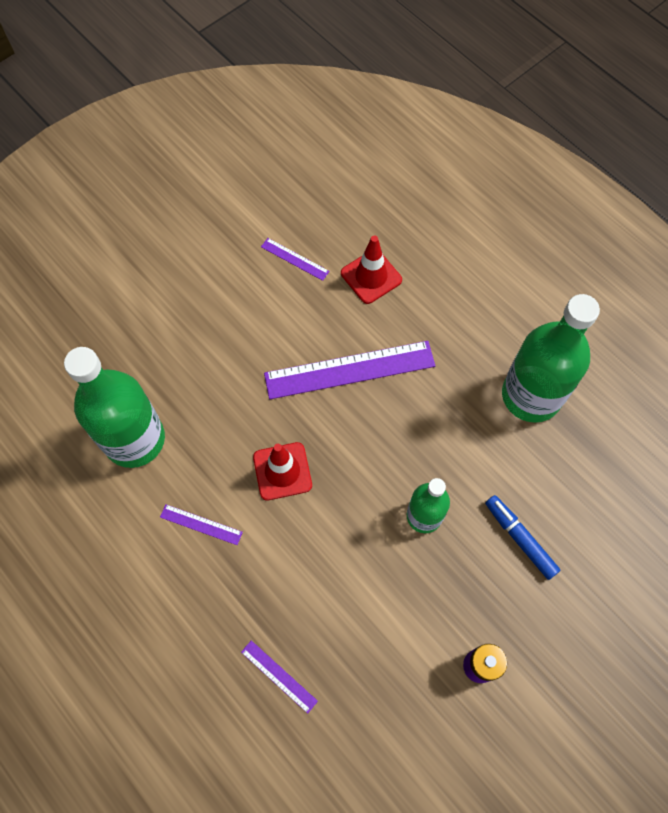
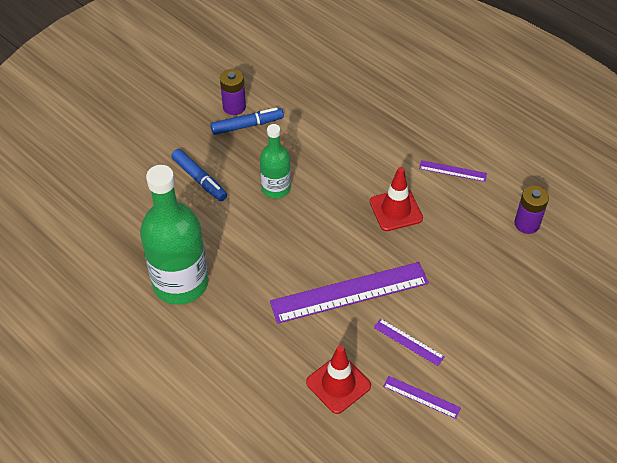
camera: 175 degrees right, 15 degrees down
green bottle [64,347,165,468] -> purple battery [514,186,549,234]
purple ruler [241,640,318,714] -> purple ruler moved to [374,318,445,366]
none -> blue marker [211,107,284,135]

